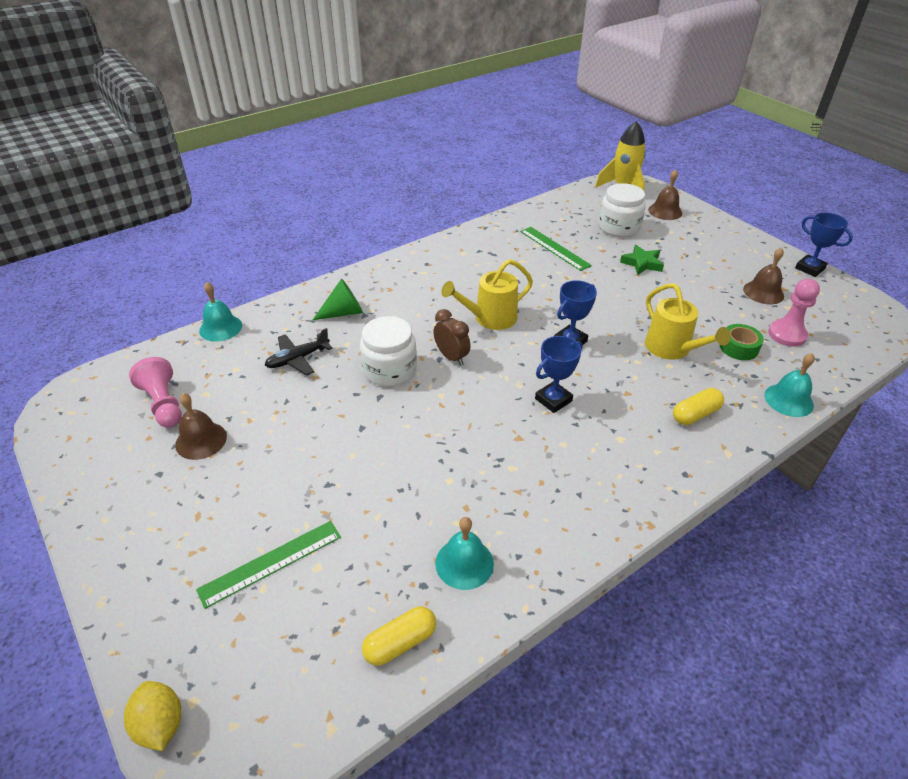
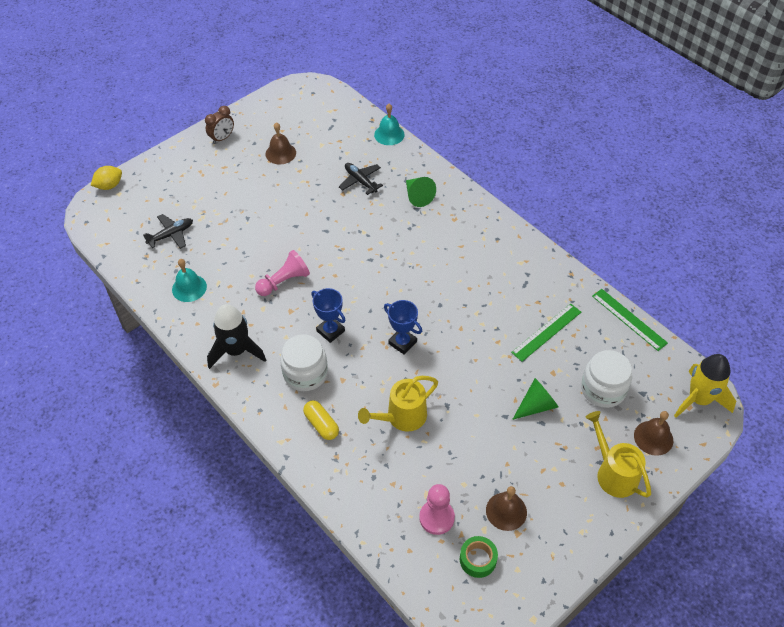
camera: 85 degrees right, 10 degrees up
pink pawn [129,357,182,428] -> pink pawn moved to [255,250,310,296]
green ruler [196,521,341,609] -> green ruler moved to [592,289,668,351]
white jar [360,316,417,386] -> white jar moved to [280,335,328,391]
yellow capsule [362,606,436,666] -> none
brown clock [433,309,471,366] -> brown clock moved to [205,106,234,144]
yellow watering can [441,259,533,330] -> yellow watering can moved to [585,411,651,498]
green star [620,245,664,275] -> green cone [512,378,558,420]
green tape [720,324,764,360] -> green tape moved to [460,536,498,578]
turquoise bell [764,353,815,417] -> none
blue trophy [795,213,853,277] -> none
none -> black plane [143,214,193,249]
none -> black rocket [207,304,266,369]

